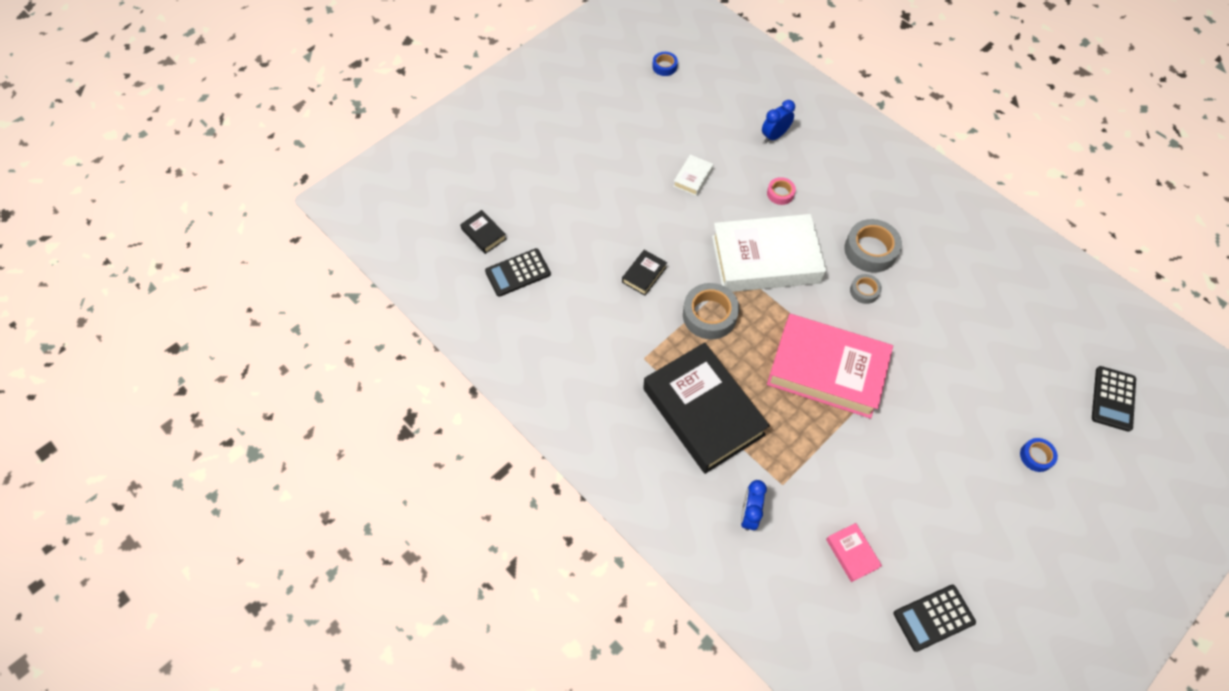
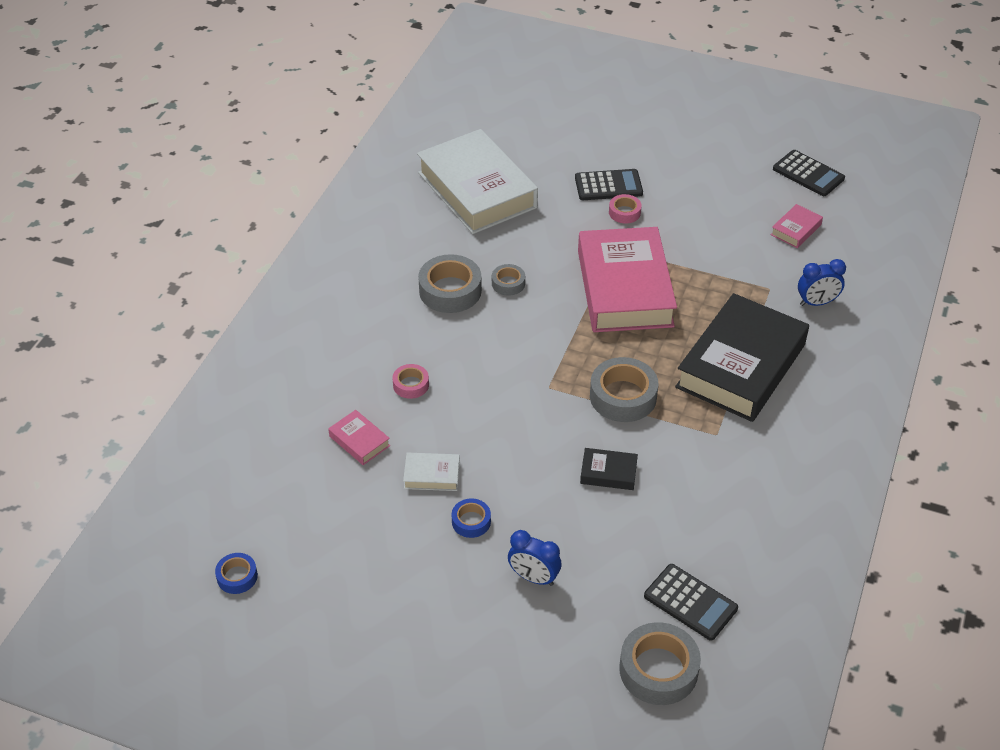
camera: 115 degrees left, 15 degrees down
black book [460,210,506,254] -> grey tape [619,622,701,705]
white book [712,214,826,292] -> white book moved to [417,129,538,234]
blue clock [762,100,795,143] -> blue clock moved to [508,530,562,586]
blue tape [1020,438,1058,472] -> blue tape moved to [452,498,491,538]
black calculator [1092,366,1136,432] -> black calculator moved to [575,169,643,200]
none -> pink book [328,410,390,465]
none -> pink tape [609,194,642,224]

